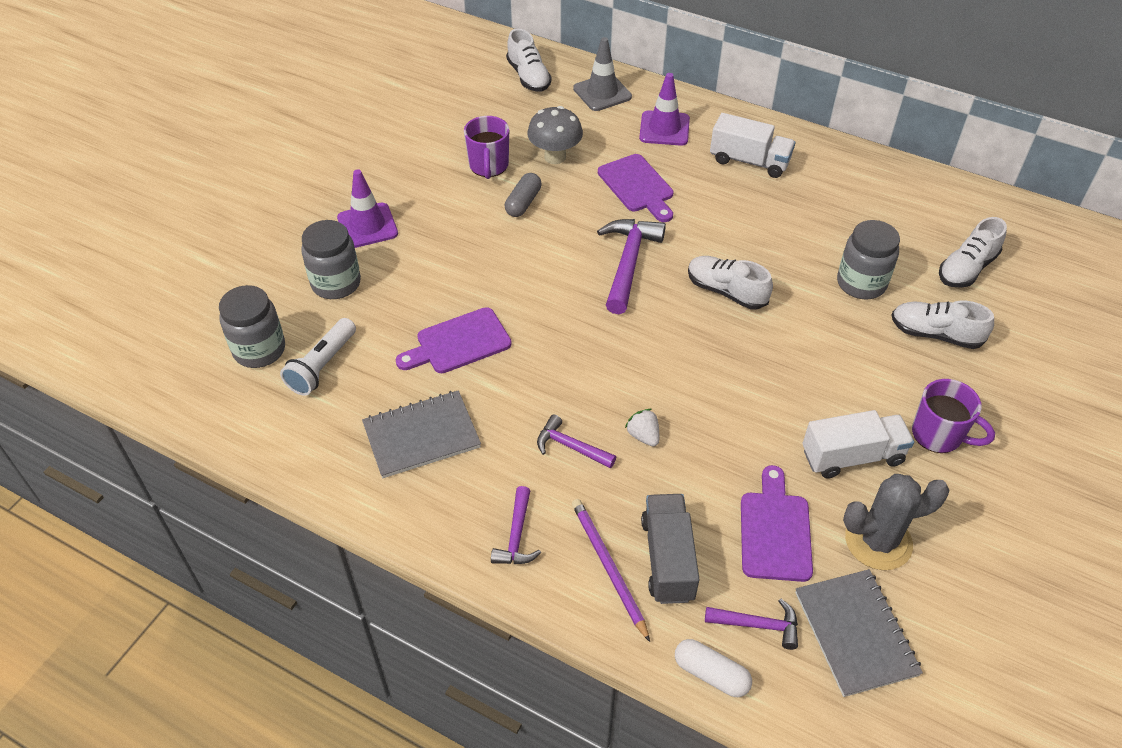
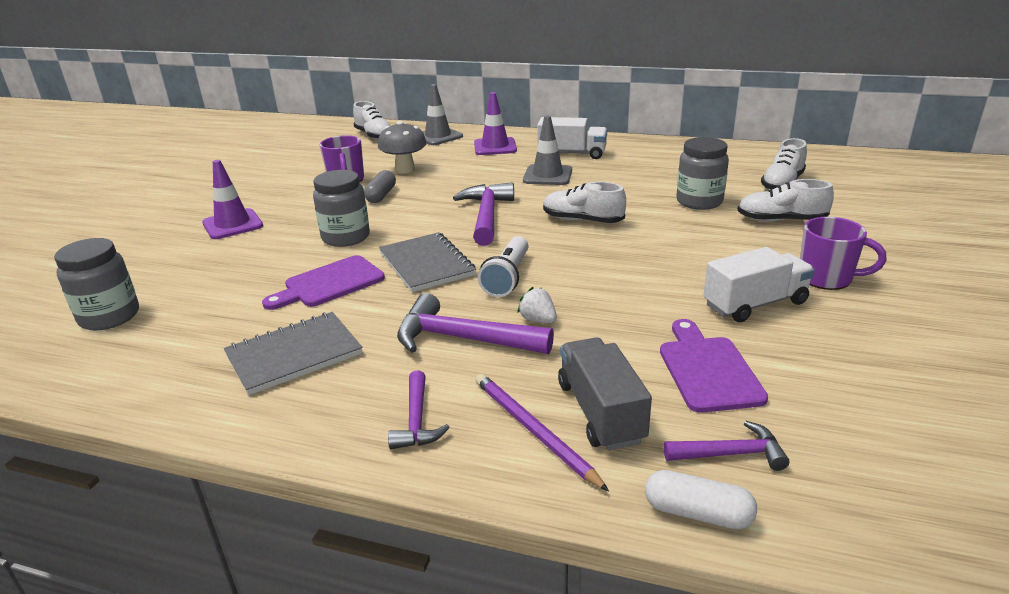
camera: 10 degrees left, 20 degrees down
white flashlight [280,318,356,396] -> white flashlight moved to [478,236,528,297]
grey jar [301,220,361,299] -> grey jar moved to [313,170,370,247]
purple hammer [537,414,616,468] -> purple hammer [397,293,554,354], size x1.72
purple cutting board [598,154,674,222] -> none
grey notebook [795,569,923,697] -> grey notebook moved to [379,232,476,292]
grey cactus [843,474,949,570] -> none
none -> grey traffic cone [523,116,572,185]

